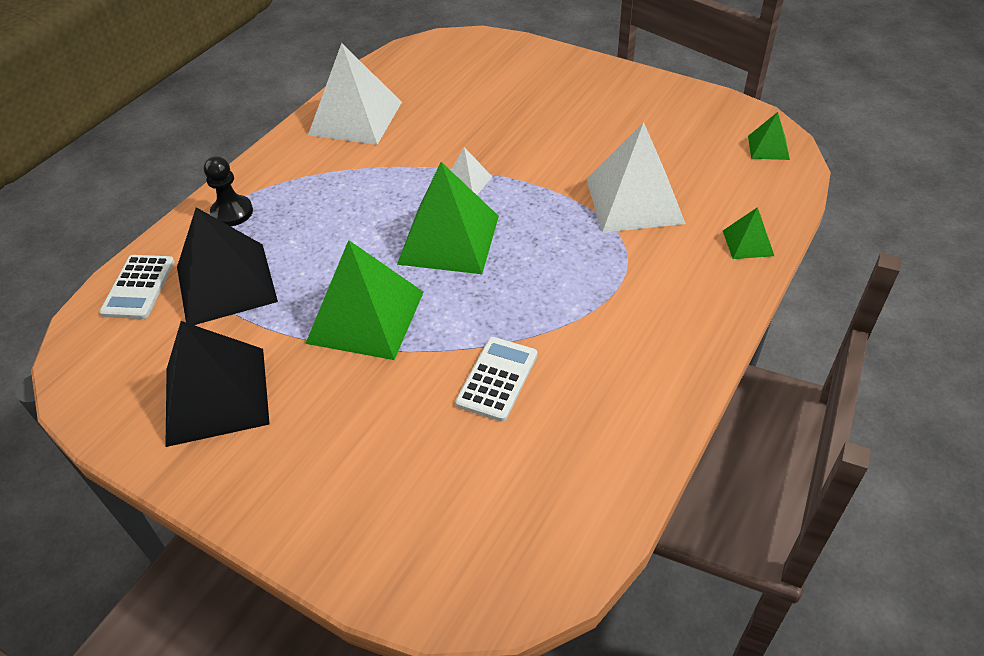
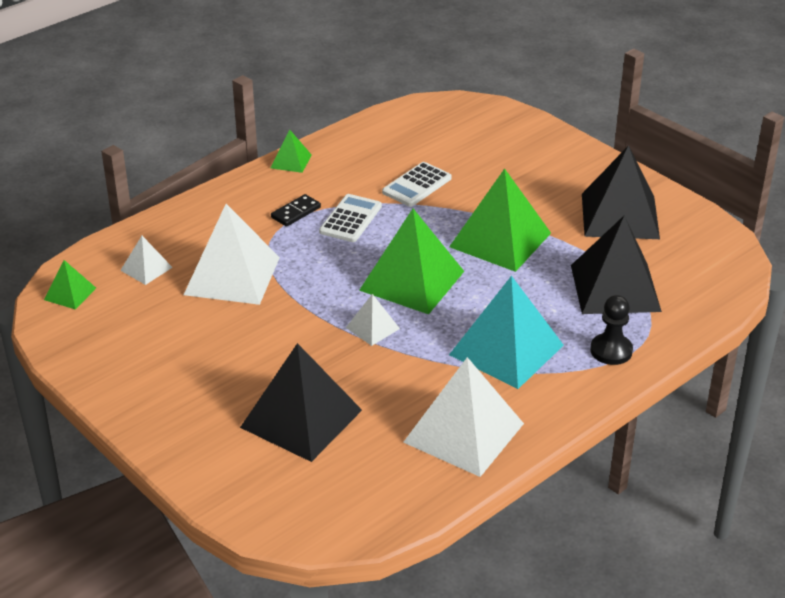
camera: 165 degrees left, 10 degrees down
white calculator [99,255,175,319] -> white calculator moved to [319,194,382,242]
green pyramid [723,207,774,259] -> green pyramid moved to [271,129,312,173]
none -> white pyramid [120,236,173,285]
none -> black pyramid [240,343,362,462]
none -> black domino [271,194,321,227]
none -> turquoise pyramid [449,276,564,389]

